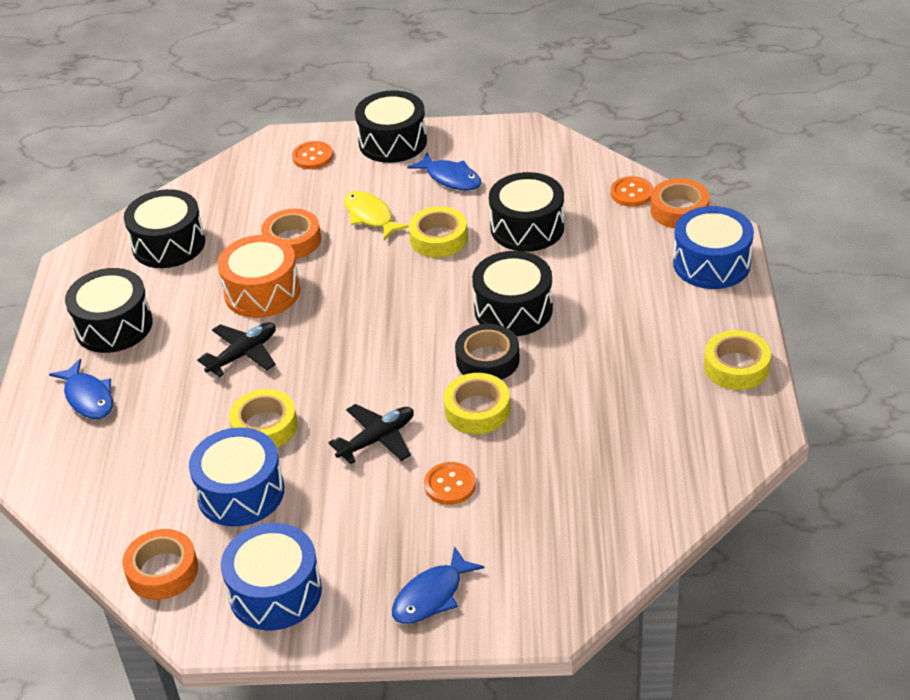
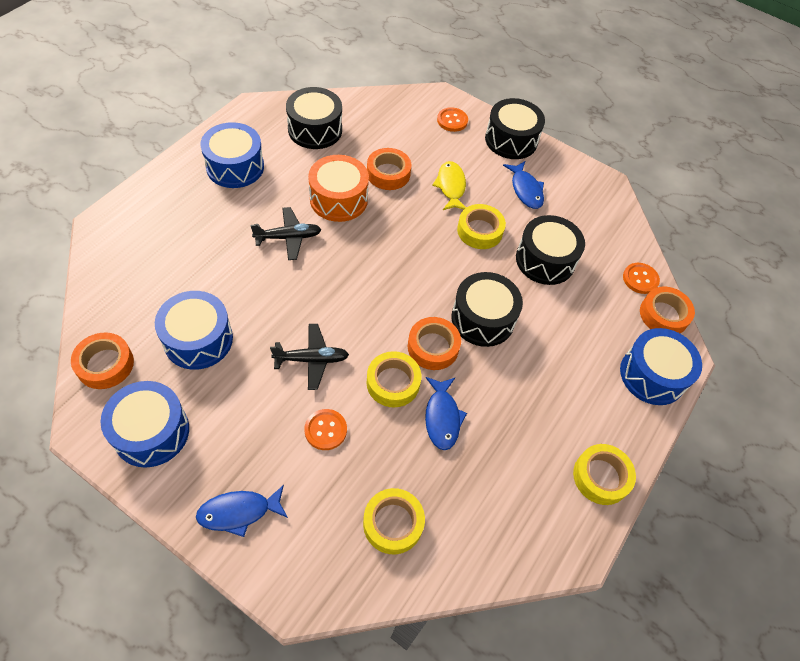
camera: 25 degrees right, 15 degrees up
blue fish [49,359,113,419] -> blue fish moved to [425,377,467,450]
black drum [65,268,153,353] -> blue drum [200,122,264,188]
yellow tape [229,389,298,448] -> yellow tape moved to [363,488,425,554]
black tape [455,324,520,380] -> orange tape [408,317,461,370]

